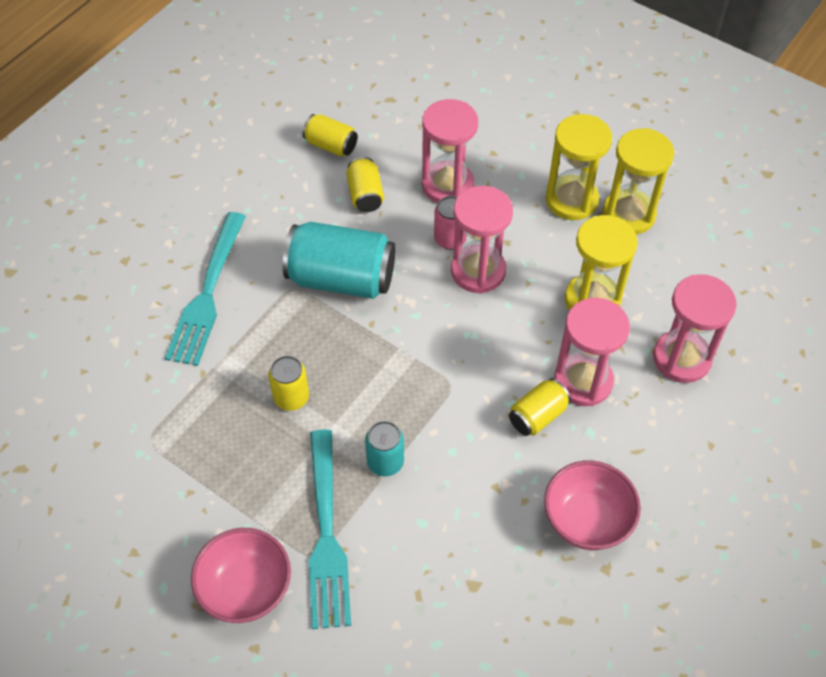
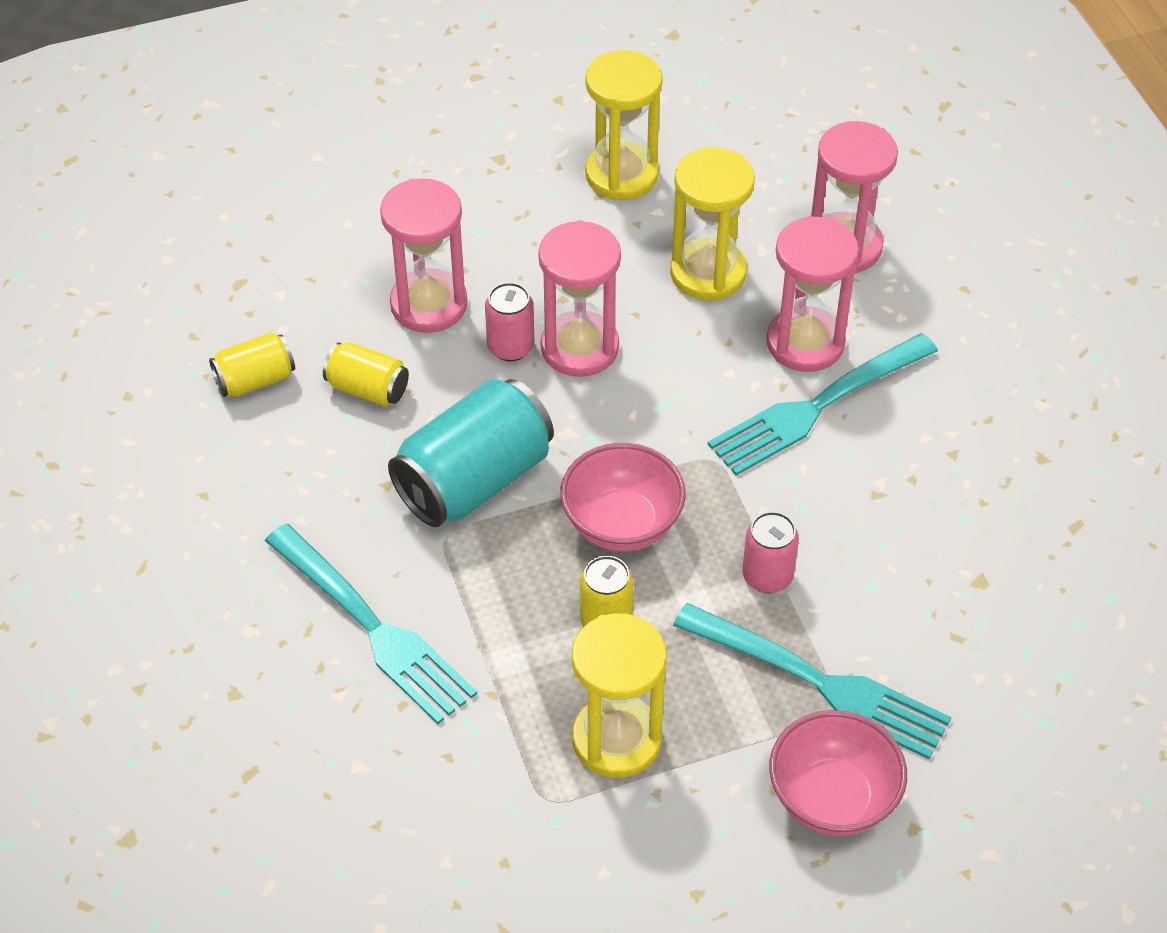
camera: 55 degrees left, 5 degrees down
turquoise can [365,421,404,476] -> pink can [742,511,799,593]
yellow can [509,378,571,436] -> turquoise fork [708,333,938,476]
pink bowl [544,460,641,550] -> pink bowl moved to [560,443,686,551]
yellow hourglass [546,114,612,220] -> yellow hourglass moved to [572,613,667,778]

